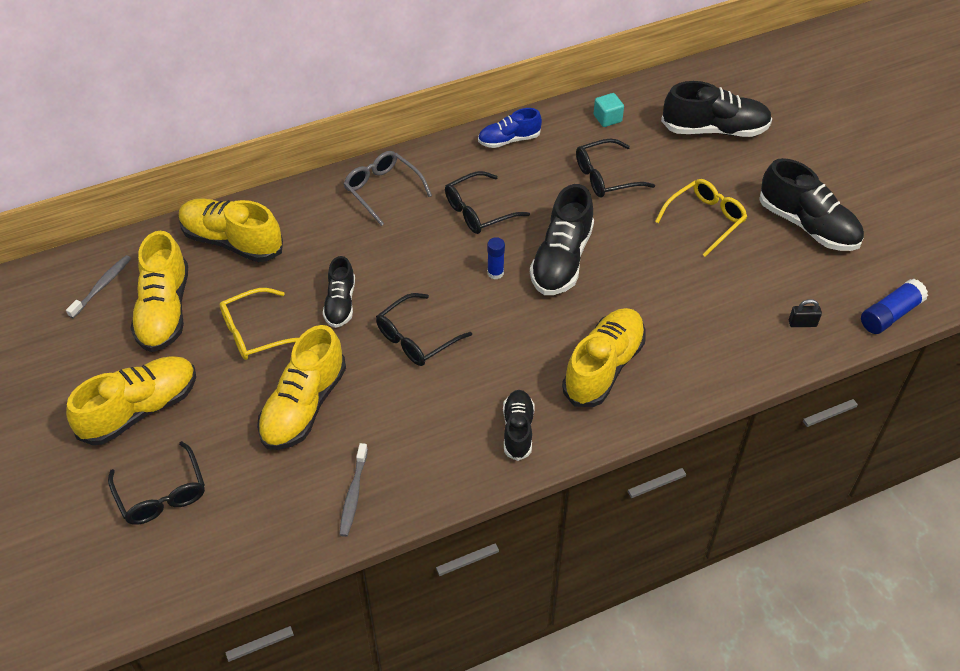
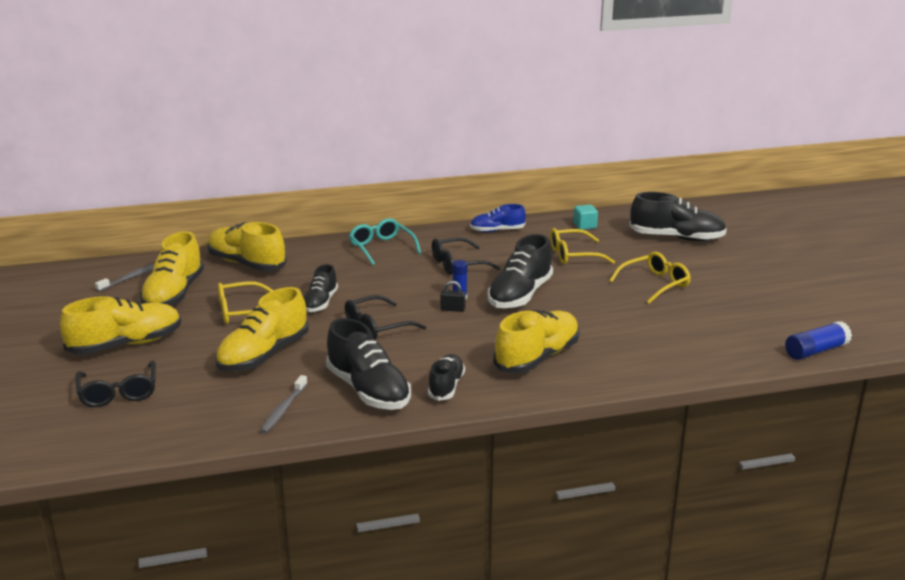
camera: 10 degrees right, 25 degrees down
grey glasses [344,151,432,226] -> turquoise glasses [349,218,421,265]
black glasses [576,139,655,197] -> yellow glasses [550,228,615,264]
black shoe [759,158,864,251] -> black shoe moved to [326,318,411,410]
black padlock [789,299,822,327] -> black padlock moved to [440,281,465,312]

